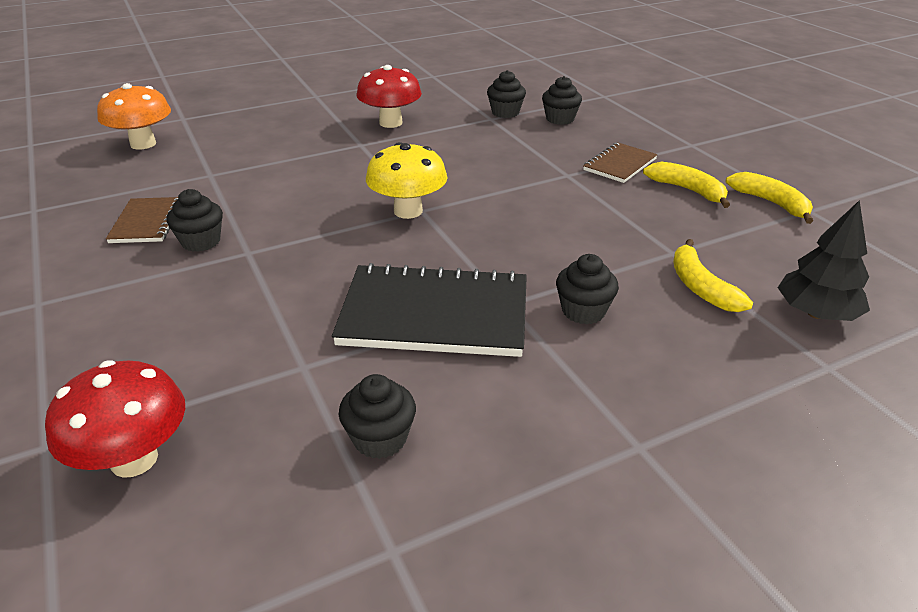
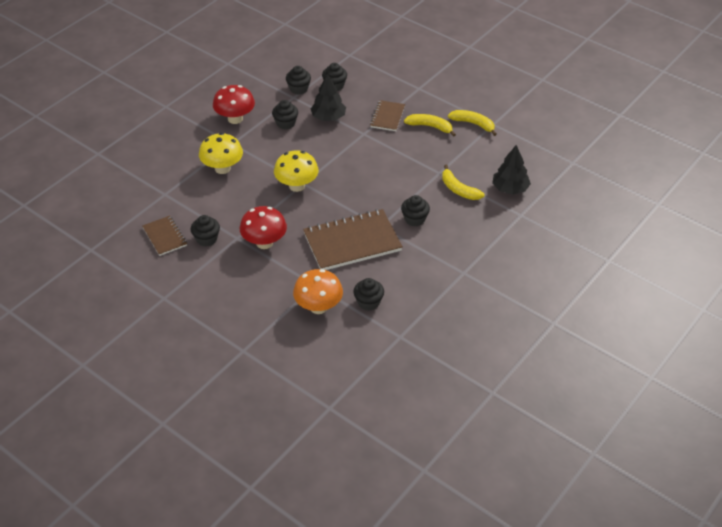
camera: 25 degrees left, 10 degrees up
red mushroom [45,360,185,478] -> red mushroom moved to [240,206,287,249]
orange mushroom [97,83,171,150] -> orange mushroom moved to [293,269,343,314]
black notebook [332,263,527,357] -> brown notebook [303,209,403,270]
none -> yellow mushroom [199,133,243,174]
none -> black cupcake [272,100,298,130]
none -> black tree [310,73,346,121]

